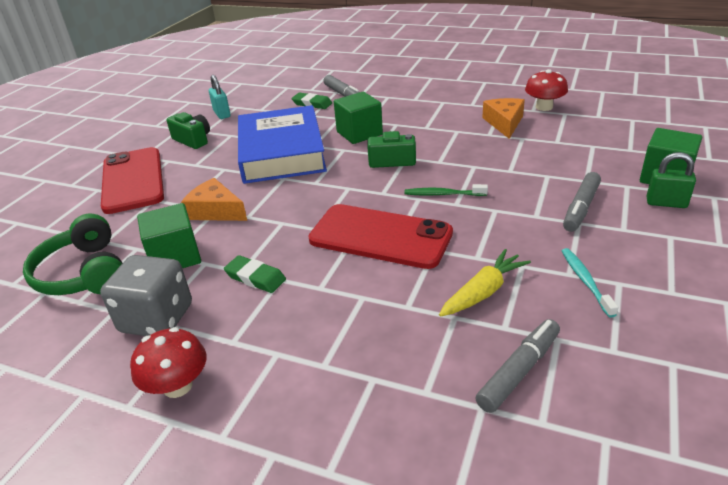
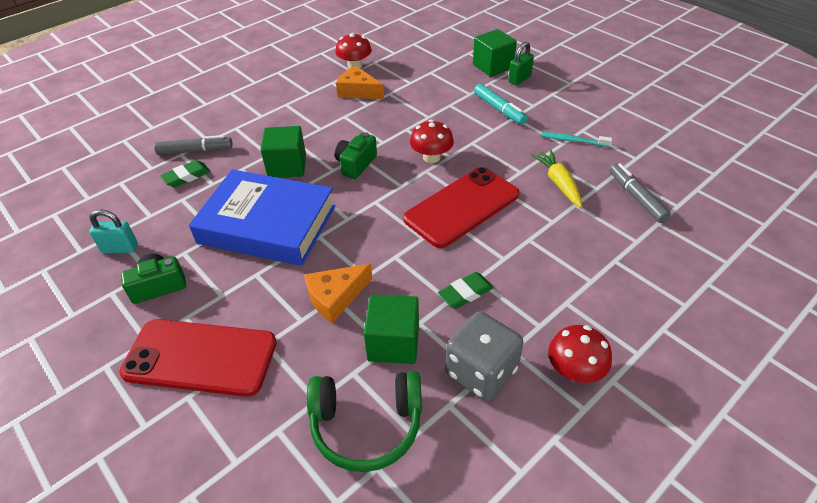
camera: 65 degrees left, 10 degrees up
green toothbrush [404,184,488,196] -> red mushroom [410,120,454,163]
grey marker [563,172,601,232] -> turquoise marker [474,84,527,125]

